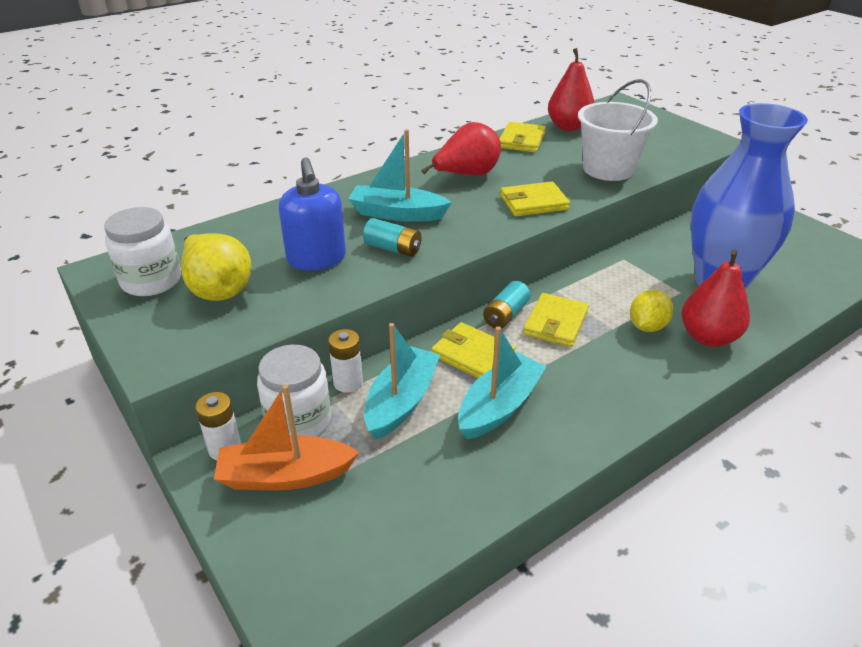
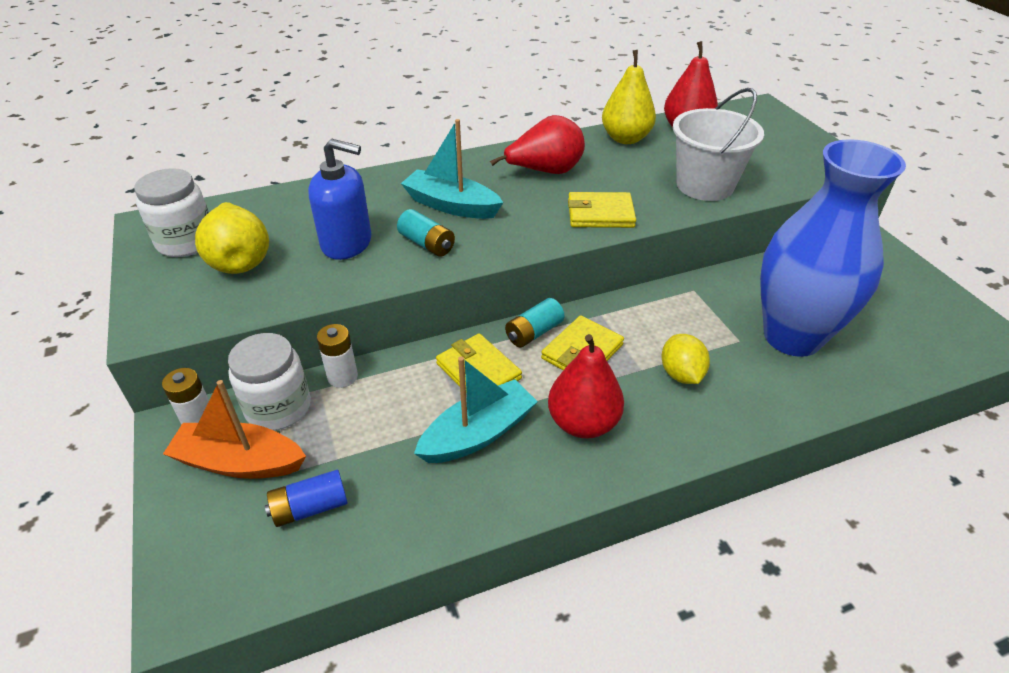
camera: 15 degrees right, 5 degrees up
blue soap dispenser [279,157,346,271] -> blue soap dispenser turned 75 degrees counterclockwise [308,139,371,260]
turquoise boat [364,323,440,440] -> none
yellow wallet [499,122,546,153] -> yellow pear [602,50,656,144]
yellow lemon [630,290,673,332] -> yellow lemon turned 60 degrees counterclockwise [662,334,710,384]
red pear [681,249,750,347] -> red pear moved to [548,334,624,438]
none -> blue battery [265,470,348,527]

